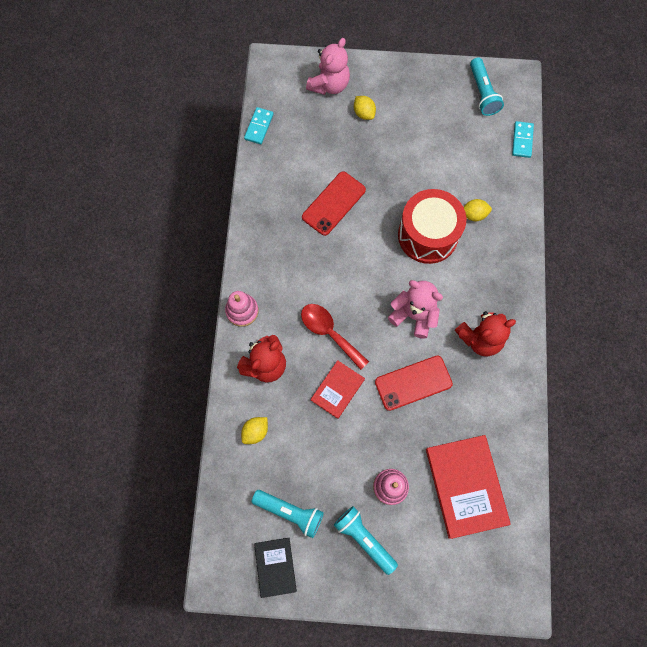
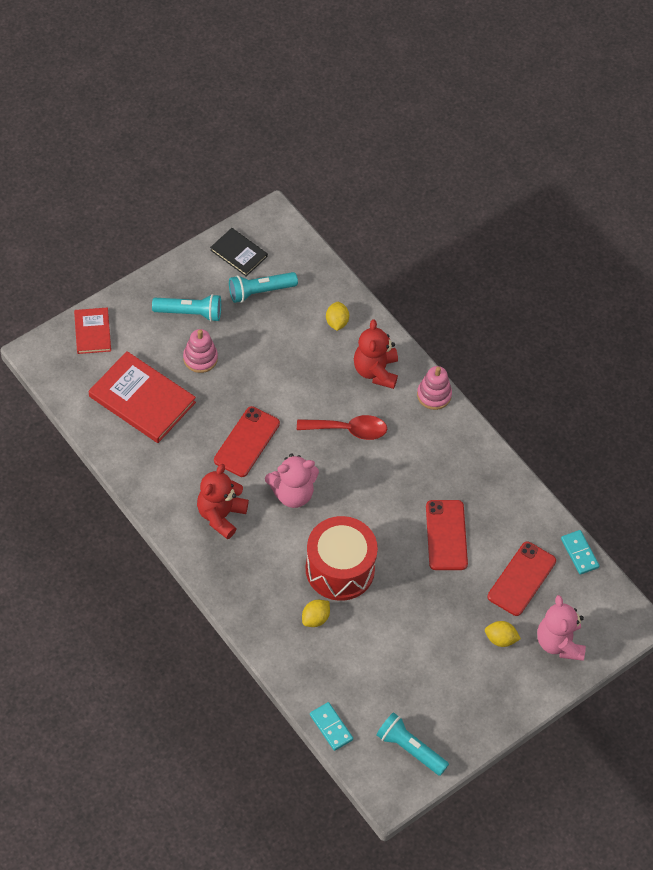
camera: 135 degrees right, 15 degrees down
red book [311,360,365,419] -> red book moved to [74,308,111,354]
none -> red phone [488,542,556,616]

